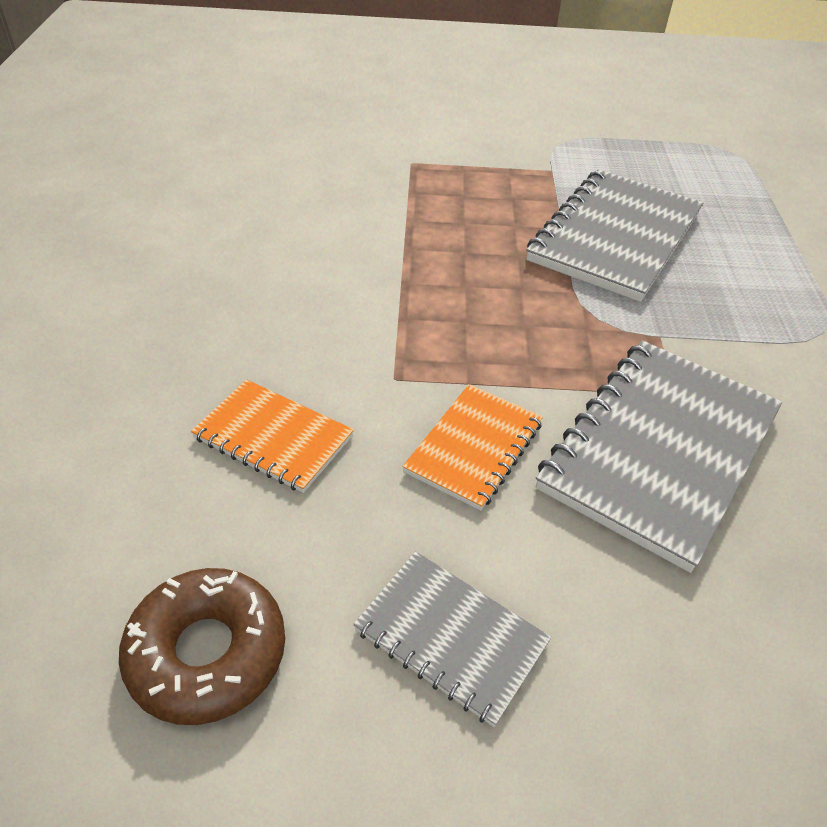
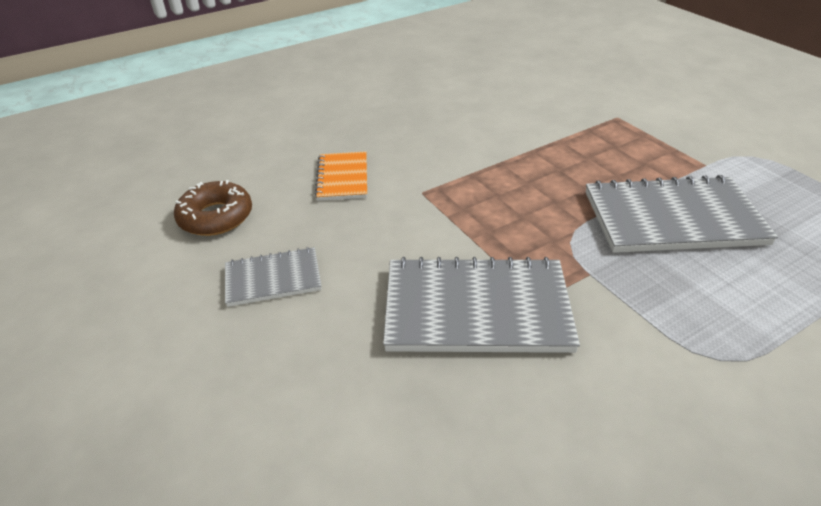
camera: 60 degrees right, 5 degrees down
grey notebook [353,551,552,727] -> grey notebook turned 75 degrees clockwise [225,247,321,307]
orange notebook [403,384,543,510] -> none

